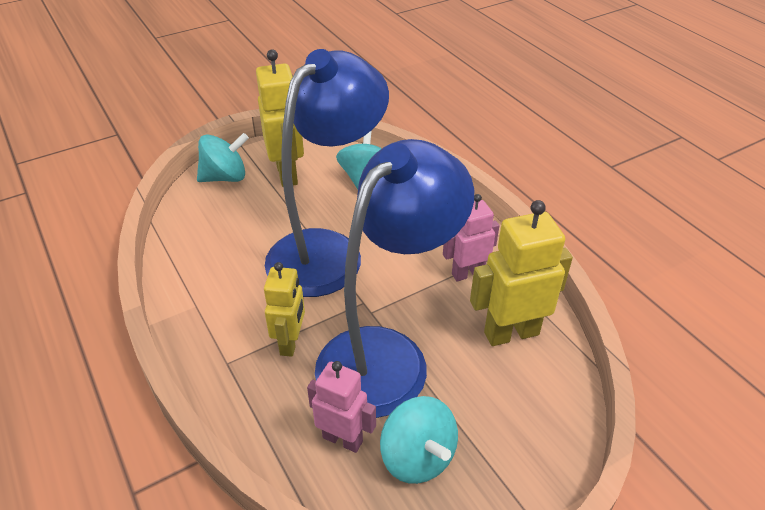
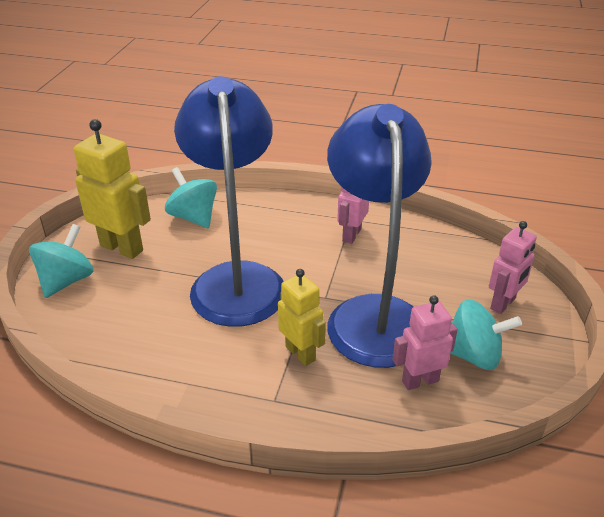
camera: 45 degrees left, 5 degrees down
yellow robot [470,200,573,346] -> none
none -> pink robot [489,221,537,314]

